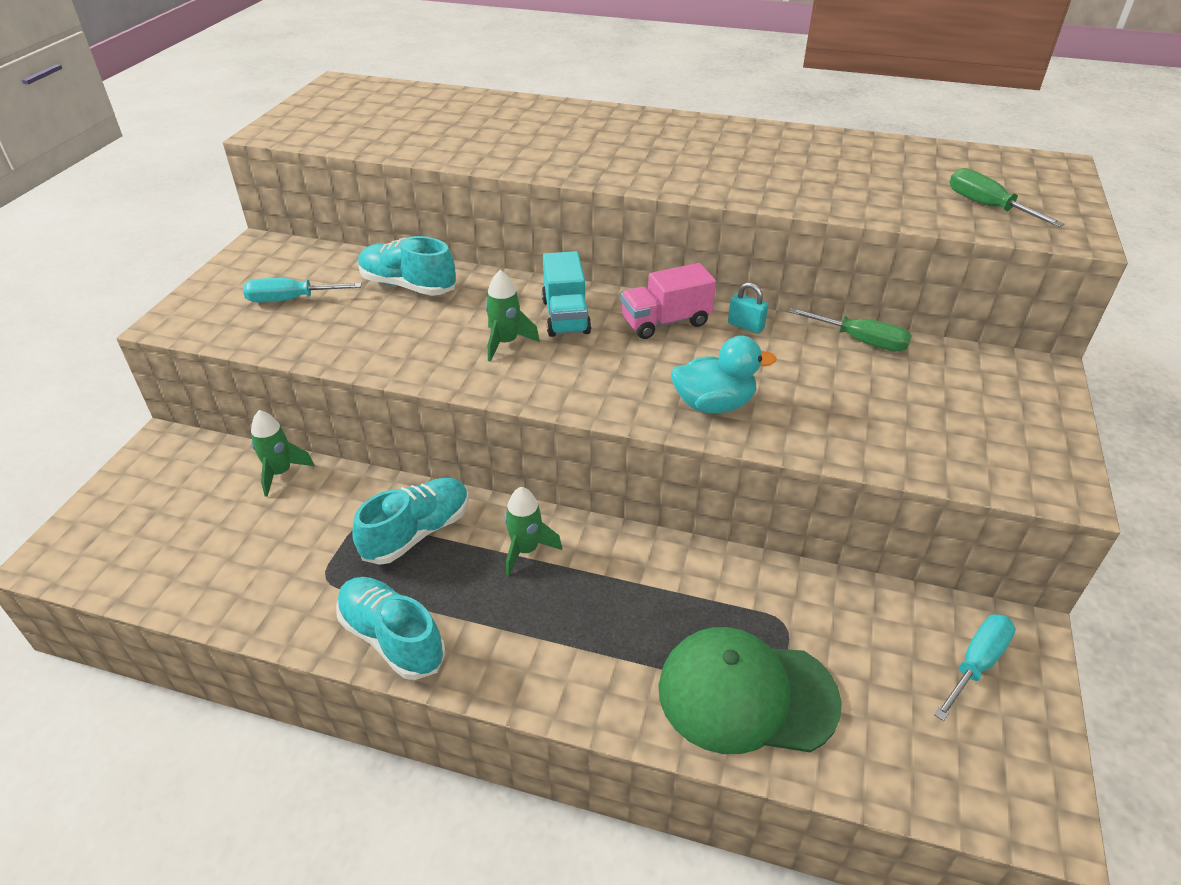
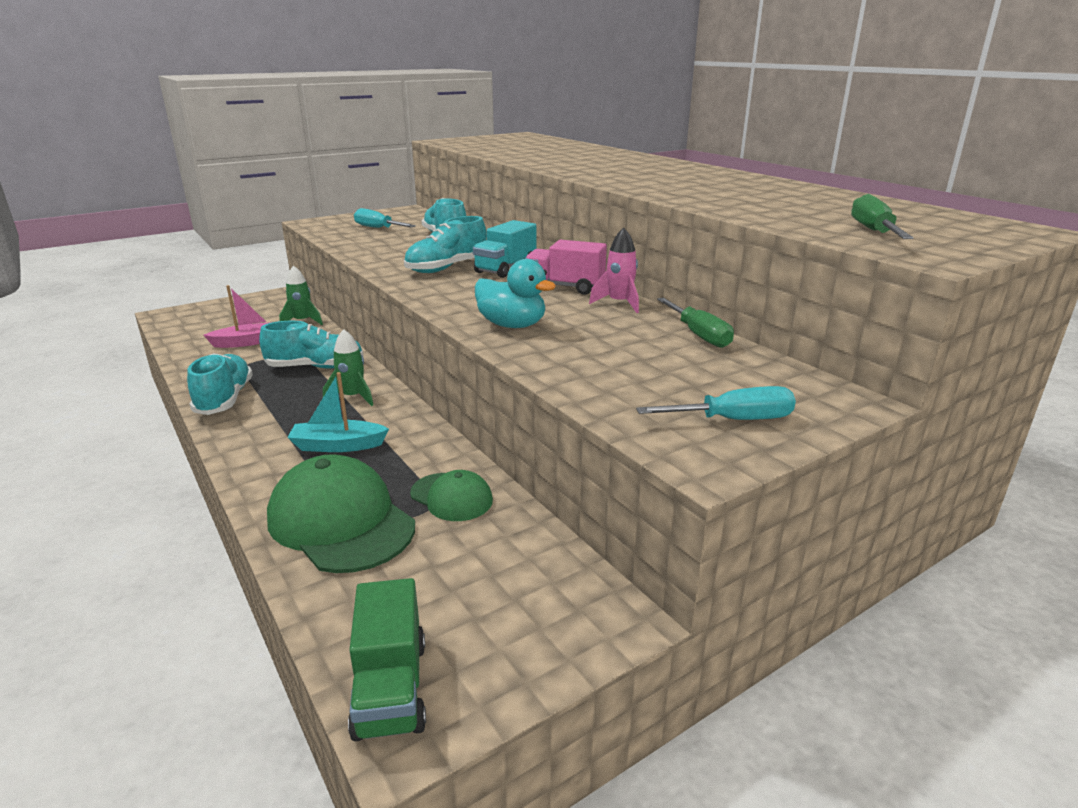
camera: 40 degrees right, 15 degrees down
green rocket [485,270,540,362] -> turquoise shoe [404,216,487,273]
turquoise padlock [728,282,768,333] -> pink rocket [589,228,639,313]
turquoise screwdriver [934,614,1016,721] -> turquoise screwdriver moved to [636,386,796,420]
none -> pink boat [203,285,272,348]
none -> turquoise boat [287,372,389,452]
none -> green truck [348,578,426,742]
none -> green cap [410,470,493,521]

